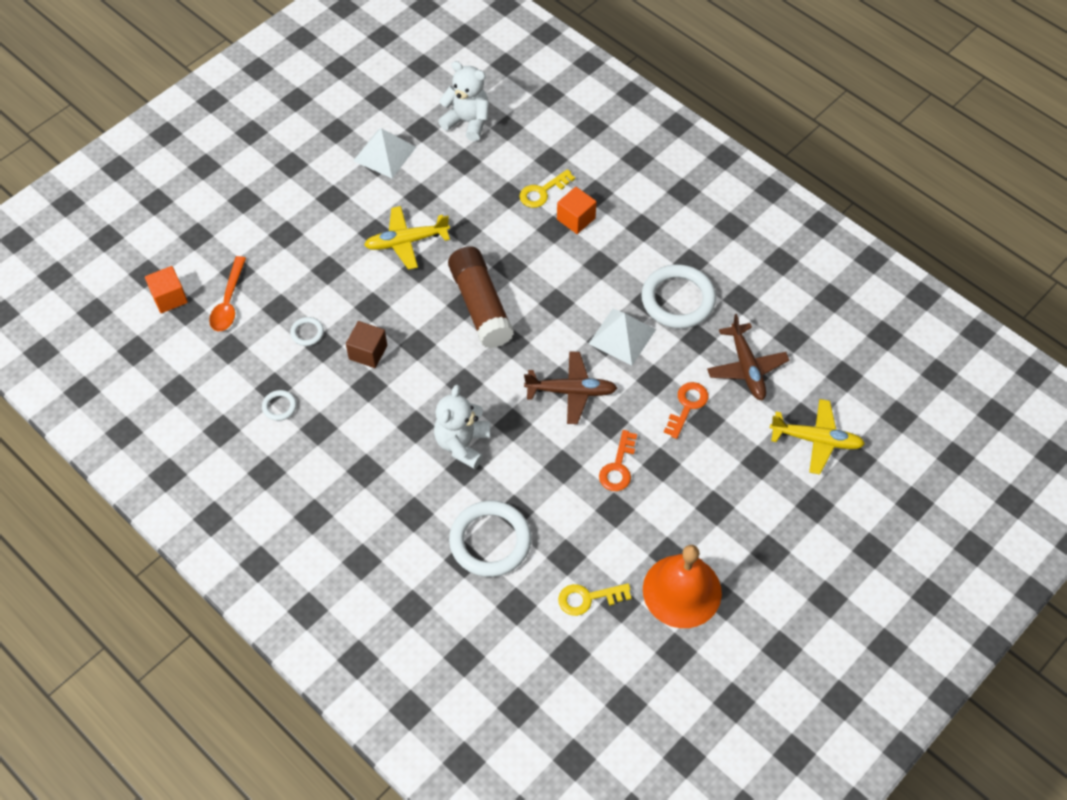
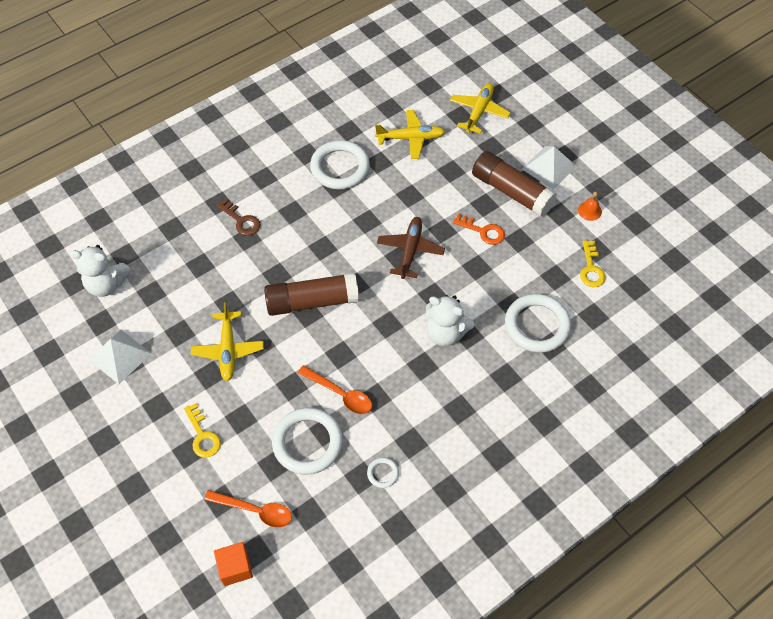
camera: 80 degrees left, 0 degrees up
white ring [290,317,324,346] -> white ring [272,408,343,474], size x2.25
brown cube [346,321,387,368] -> orange spoon [298,365,372,414]
white teddy bear [438,61,489,141] -> white teddy bear turned 120 degrees counterclockwise [70,245,131,297]
yellow key [519,169,575,208] -> yellow key moved to [184,403,221,458]
orange cube [557,187,596,234] -> brown key [217,199,261,236]
white pyramid [588,308,656,365] -> white pyramid moved to [522,146,576,190]
orange bell [643,545,722,628] -> orange bell [578,192,602,221], size x0.41
orange key [664,382,708,439] -> none
brown plane [707,314,789,400] -> yellow plane [375,110,445,159]
none -> brown glue stick [472,151,557,217]

